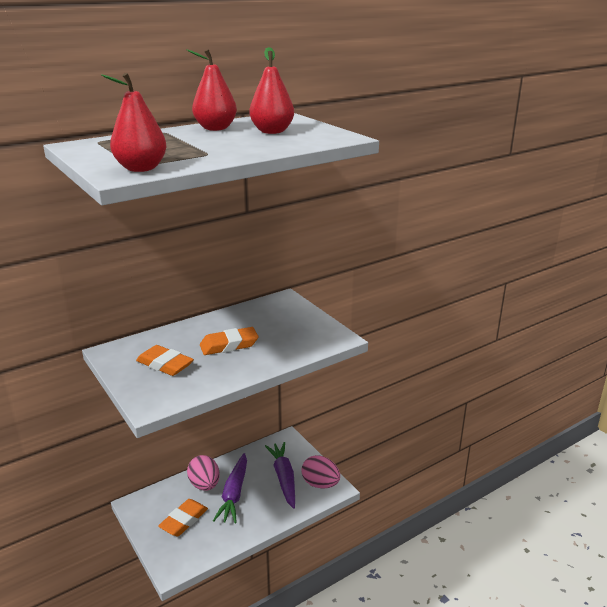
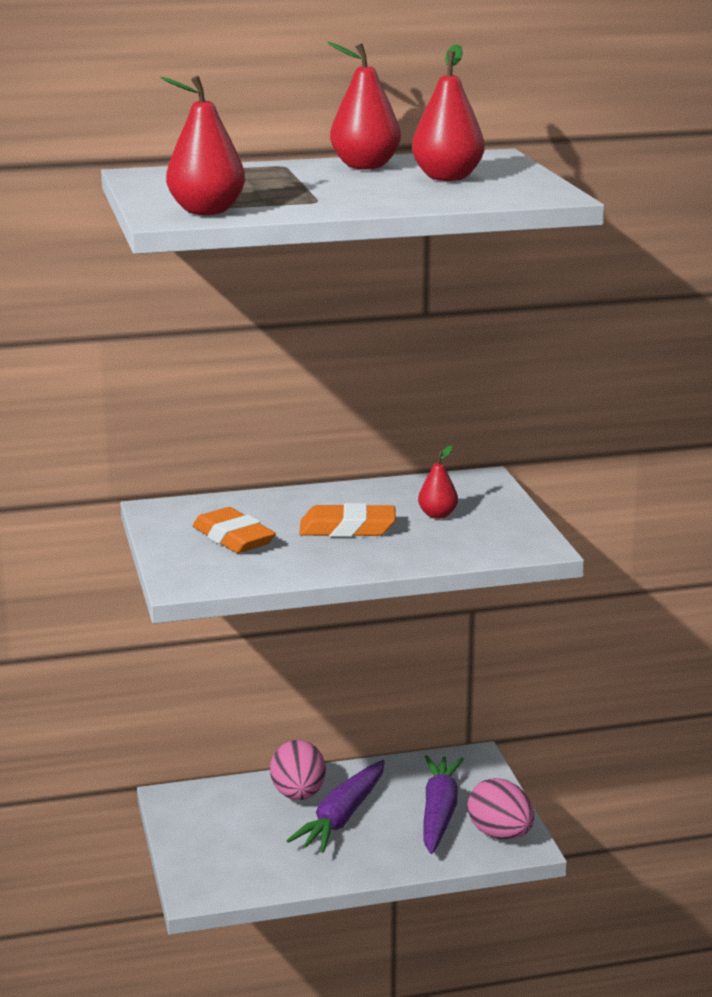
camera: 20 degrees right, 5 degrees down
orange eraser [158,499,208,536] -> none
none -> red pear [418,445,458,519]

